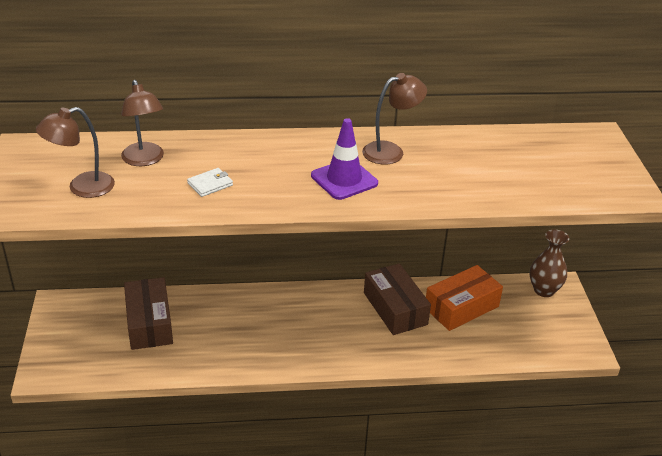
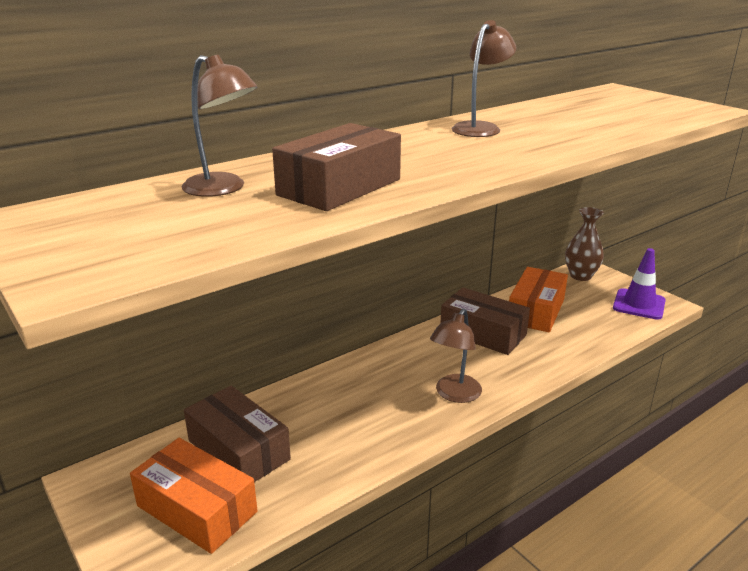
camera: 30 degrees left, 10 degrees down
brown lamp [36,107,115,198] -> brown lamp moved to [430,308,482,403]
white wallet [187,168,233,197] -> brown box [272,123,401,211]
purple traffic cone [311,118,378,200] -> purple traffic cone moved to [613,248,666,320]
none -> orange box [130,438,257,554]

